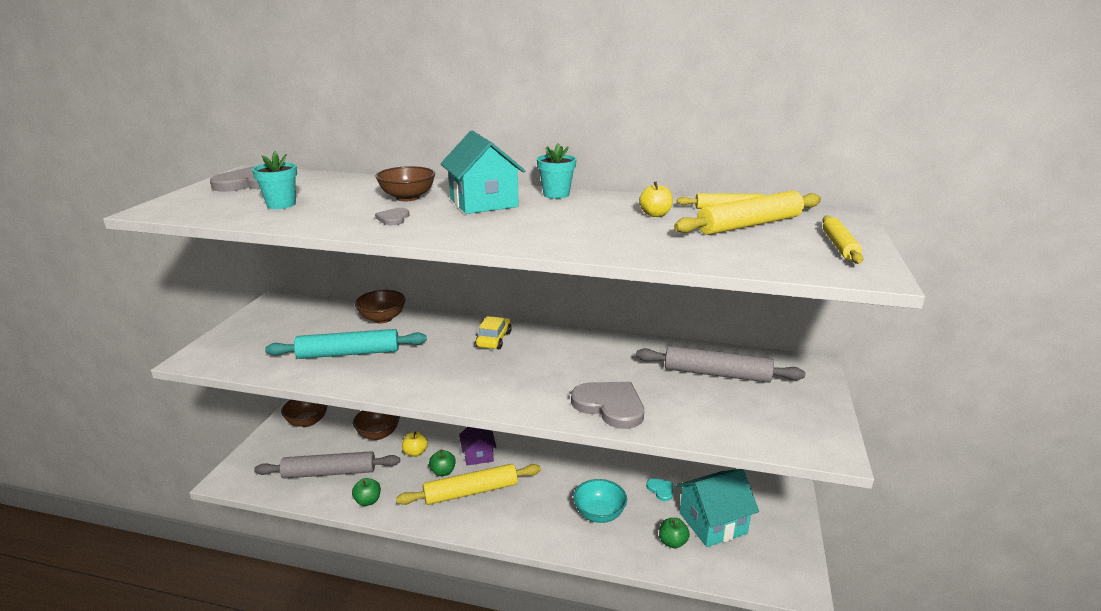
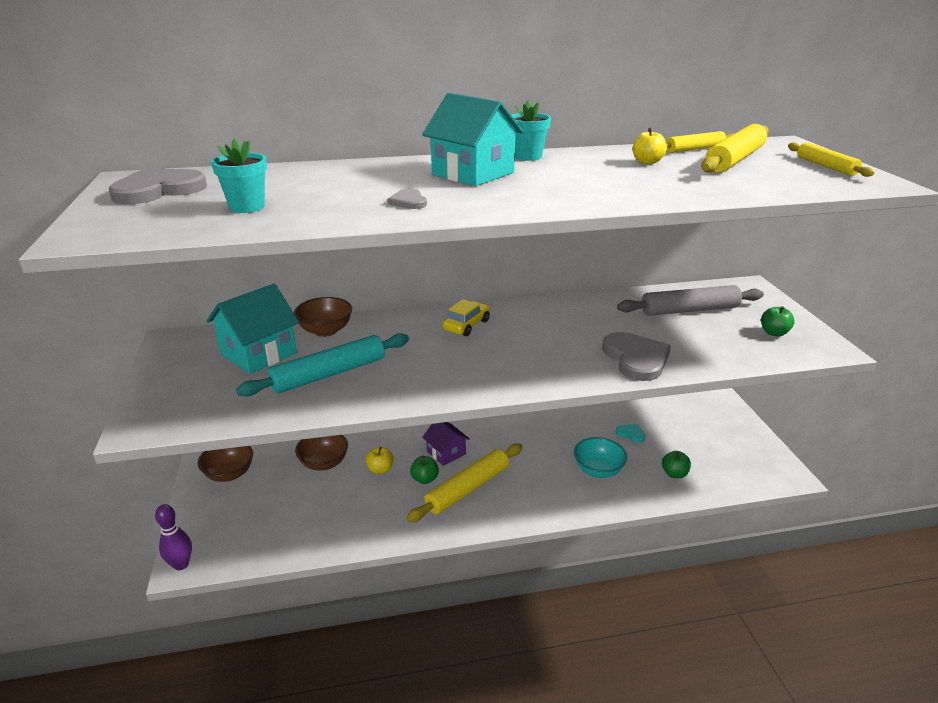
camera: 25 degrees left, 5 degrees up
grey rolling pin [254,451,400,478] -> none
green apple [352,478,381,506] -> green apple moved to [761,306,795,336]
brown bowl [375,166,435,201] -> none
yellow car [475,316,512,349] -> yellow car turned 45 degrees clockwise [443,299,490,336]
grey heart [571,382,644,429] -> grey heart turned 60 degrees clockwise [602,332,671,381]
turquoise house [676,469,759,547] -> turquoise house moved to [206,284,299,374]
none -> purple bowling pin [155,504,192,570]

